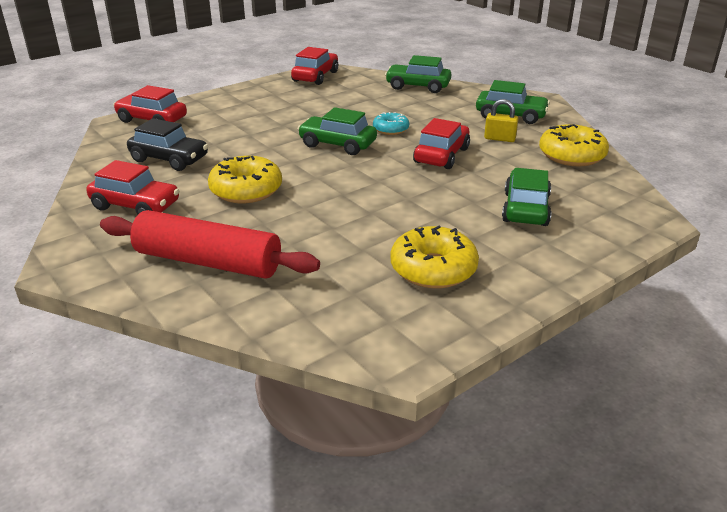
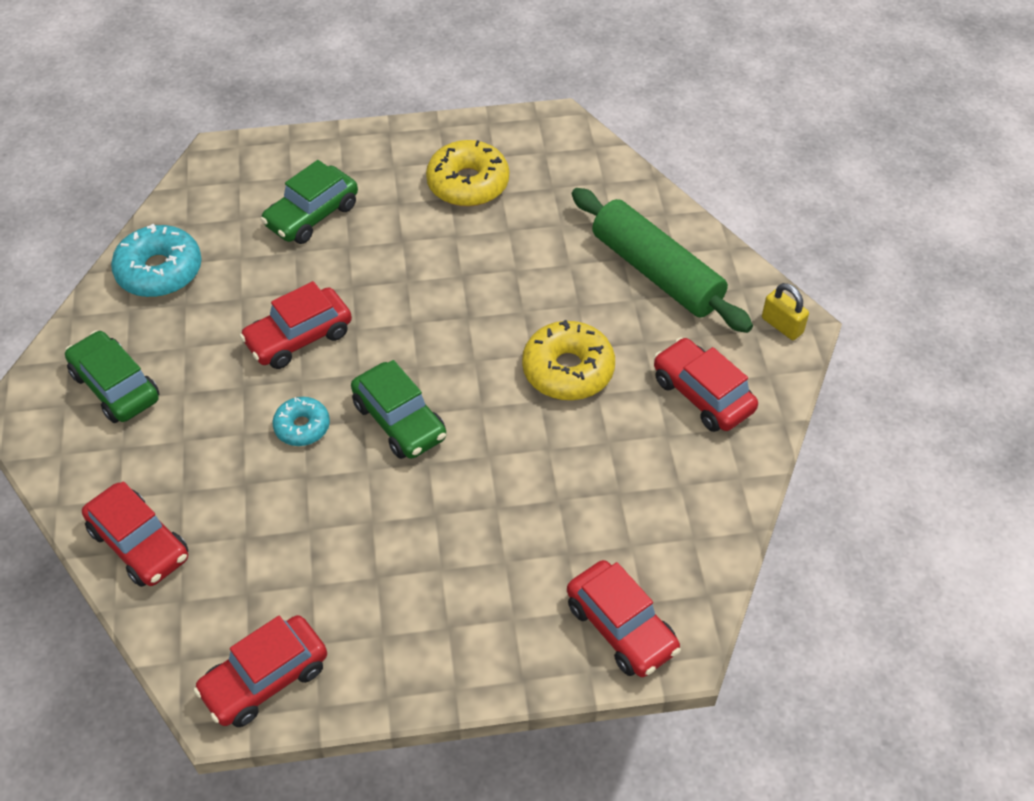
camera: 150 degrees left, 20 degrees up
red rolling pin [100,210,320,279] -> green rolling pin [572,188,753,333]
black car [127,118,208,171] -> none
green car [385,55,451,93] -> red car [82,481,188,587]
yellow padlock [484,99,518,142] -> yellow padlock moved to [762,283,809,340]
yellow donut [539,124,609,166] -> turquoise donut [111,224,202,297]

